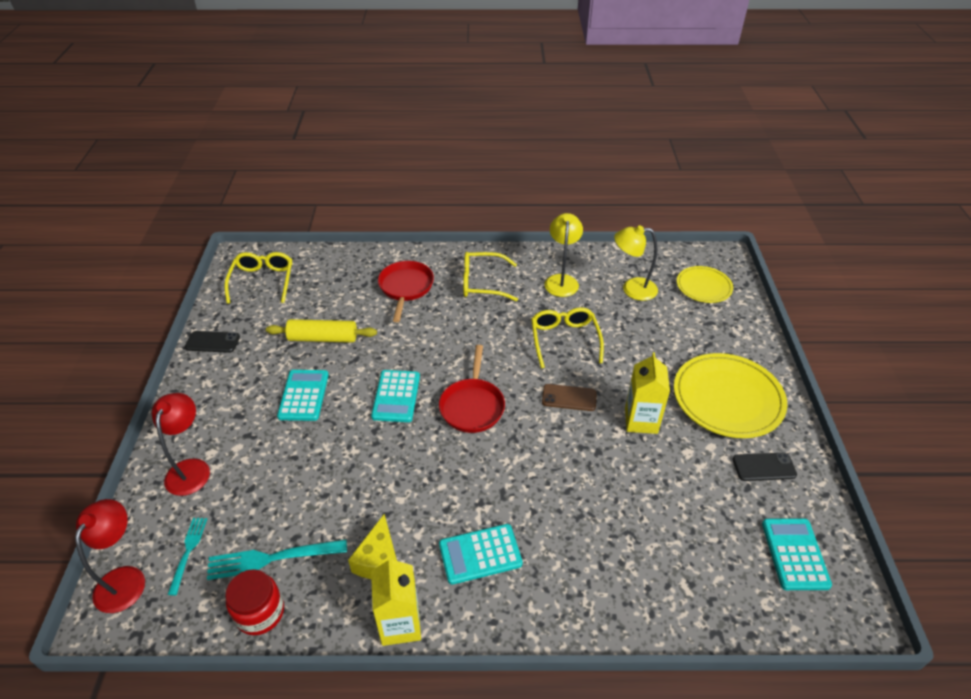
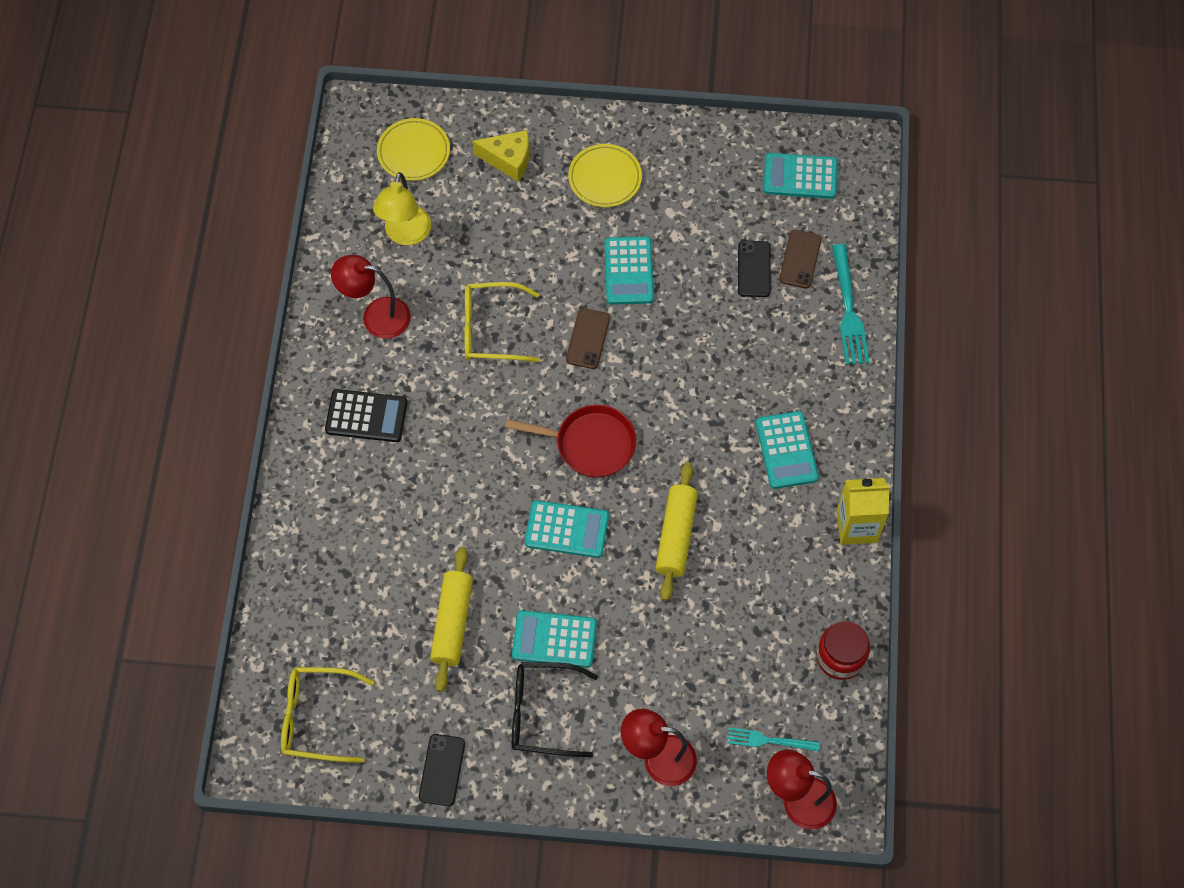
camera: 85 degrees left, 20 degrees up
turquoise fork [207,539,347,580] -> turquoise fork moved to [832,244,870,365]
yellow cheese [348,514,397,579] -> yellow cheese moved to [472,130,529,182]
red pan [378,261,434,322] -> none
yellow glasses [463,252,518,301] -> black calculator [325,389,408,442]
yellow lamp [544,213,583,297] -> red lamp [331,255,411,339]
yellow carton [625,352,670,434] -> turquoise calculator [605,236,654,305]
yellow plate [674,353,787,438] -> yellow plate [568,144,642,207], size x0.59
black phone [733,453,797,481] -> black phone moved to [738,241,771,297]
none -> black glasses [512,662,598,757]
none -> yellow rolling pin [656,462,698,601]
none -> brown phone [779,230,822,289]

